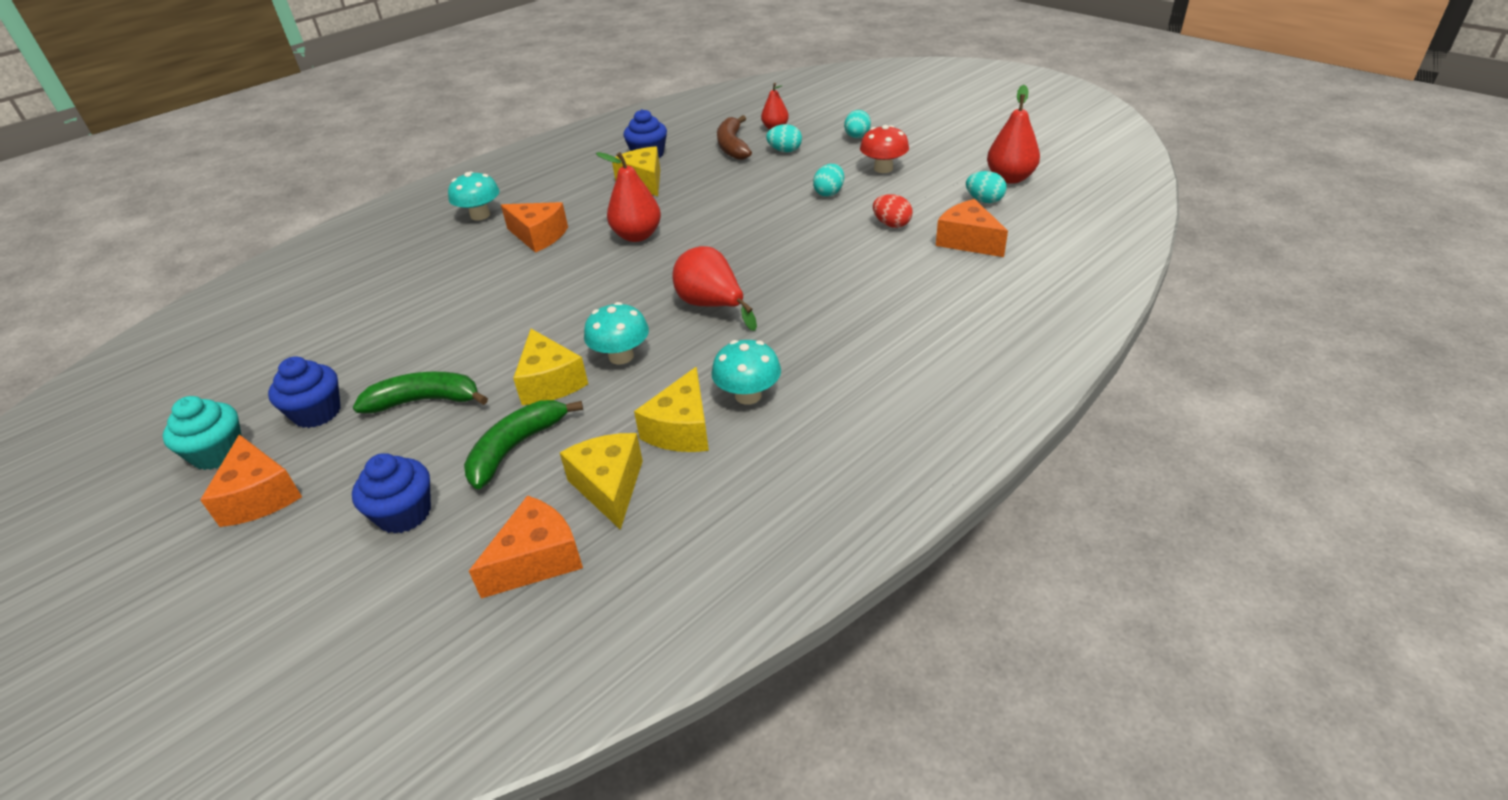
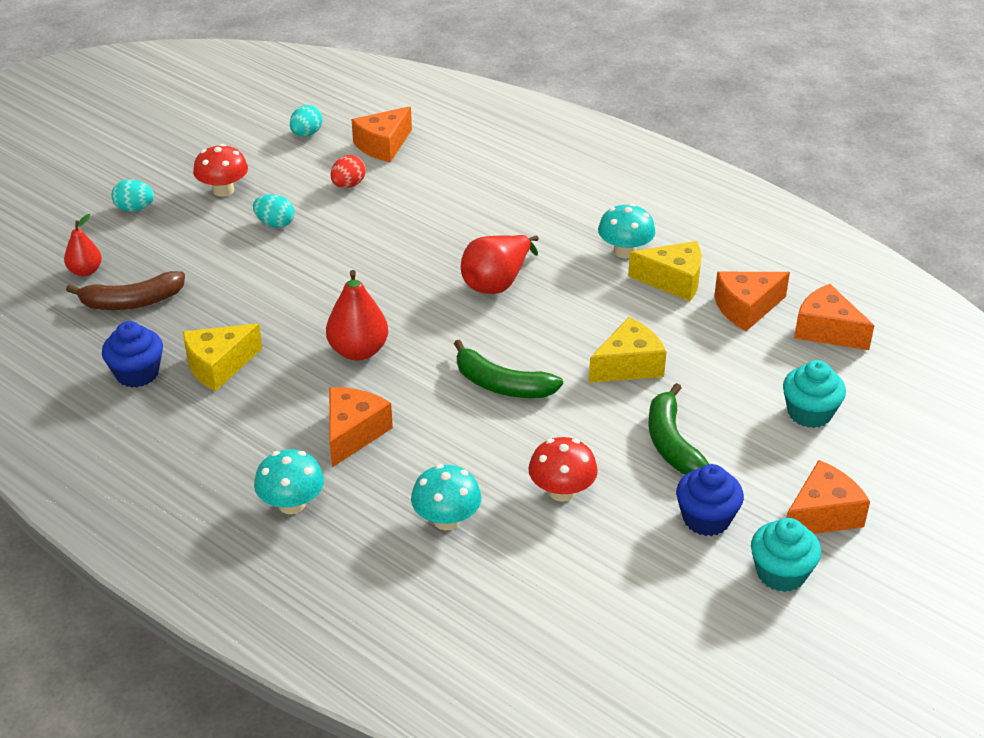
camera: 100 degrees left, 0 degrees up
blue cupcake [352,453,431,534] -> turquoise cupcake [783,360,846,428]
green banana [464,400,583,489] -> green banana moved to [454,339,563,398]
yellow cheese [560,433,643,530] -> orange cheese [714,272,790,331]
turquoise mushroom [584,302,649,365] -> turquoise mushroom moved to [411,464,481,530]
turquoise egg [766,124,802,152] -> none
red pear [987,85,1040,184] -> none
none -> red mushroom [528,437,598,501]

